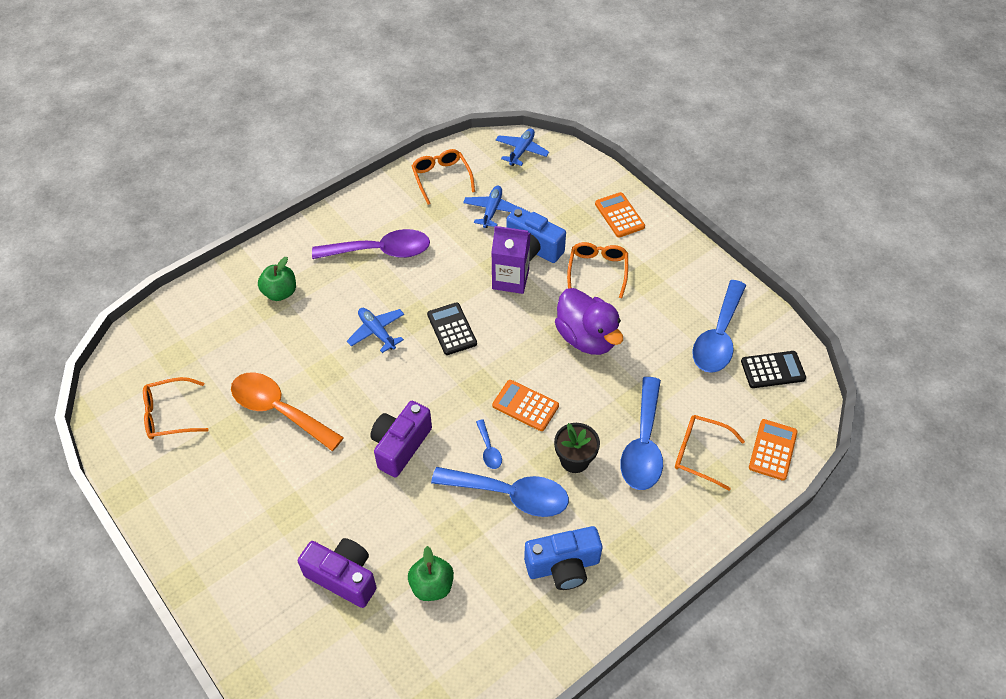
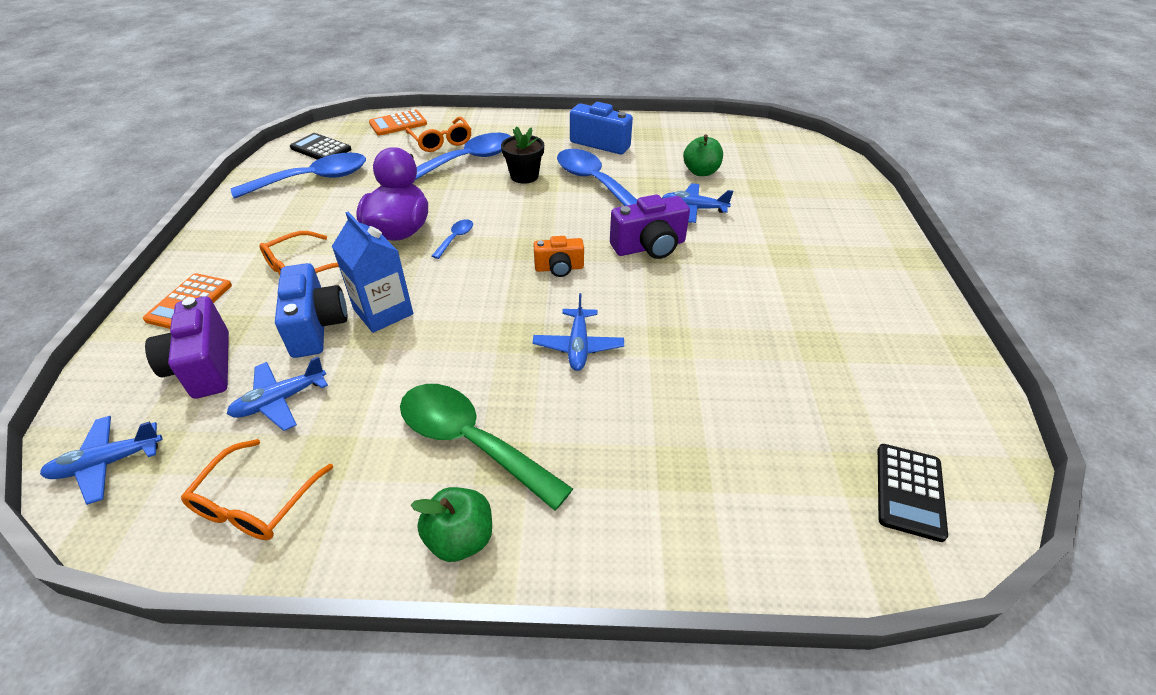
camera: 140 degrees left, 10 degrees down
orange glasses [143,377,209,439] -> none
orange spoon [231,372,344,451] -> none
green apple [258,257,296,301] -> green apple moved to [411,487,492,562]
purple camera [298,538,377,608] -> purple camera moved to [145,296,229,399]
purple spoon [312,229,430,259] -> green spoon [400,384,573,511]
black calculator [427,302,477,355] -> black calculator moved to [878,444,948,542]
blue spoon [476,419,502,469] -> blue spoon moved to [432,219,473,259]
purple carton [491,226,530,294] -> blue carton [332,212,413,333]
orange calculator [492,380,559,431] -> none
none -> orange camera [533,236,584,277]
none -> blue plane [662,183,733,223]

